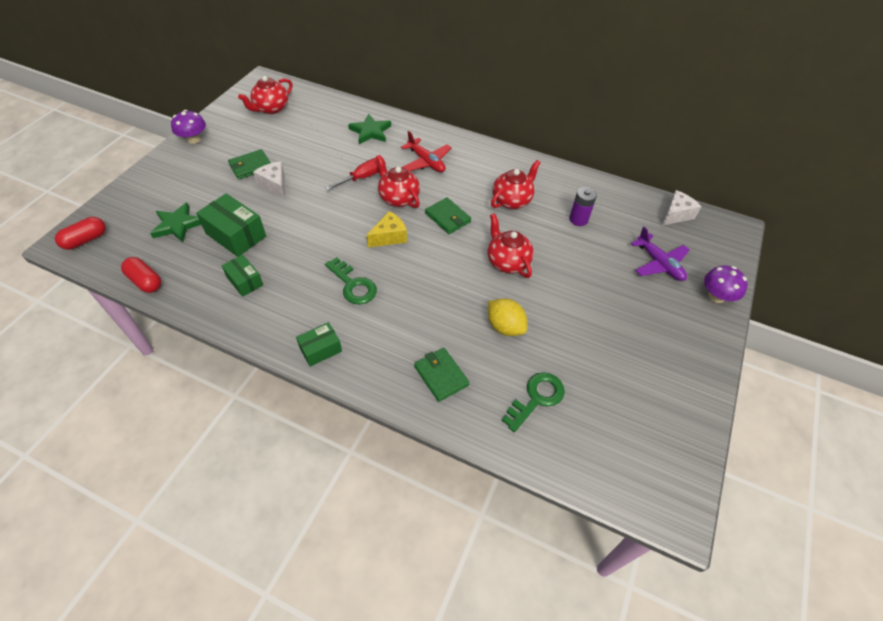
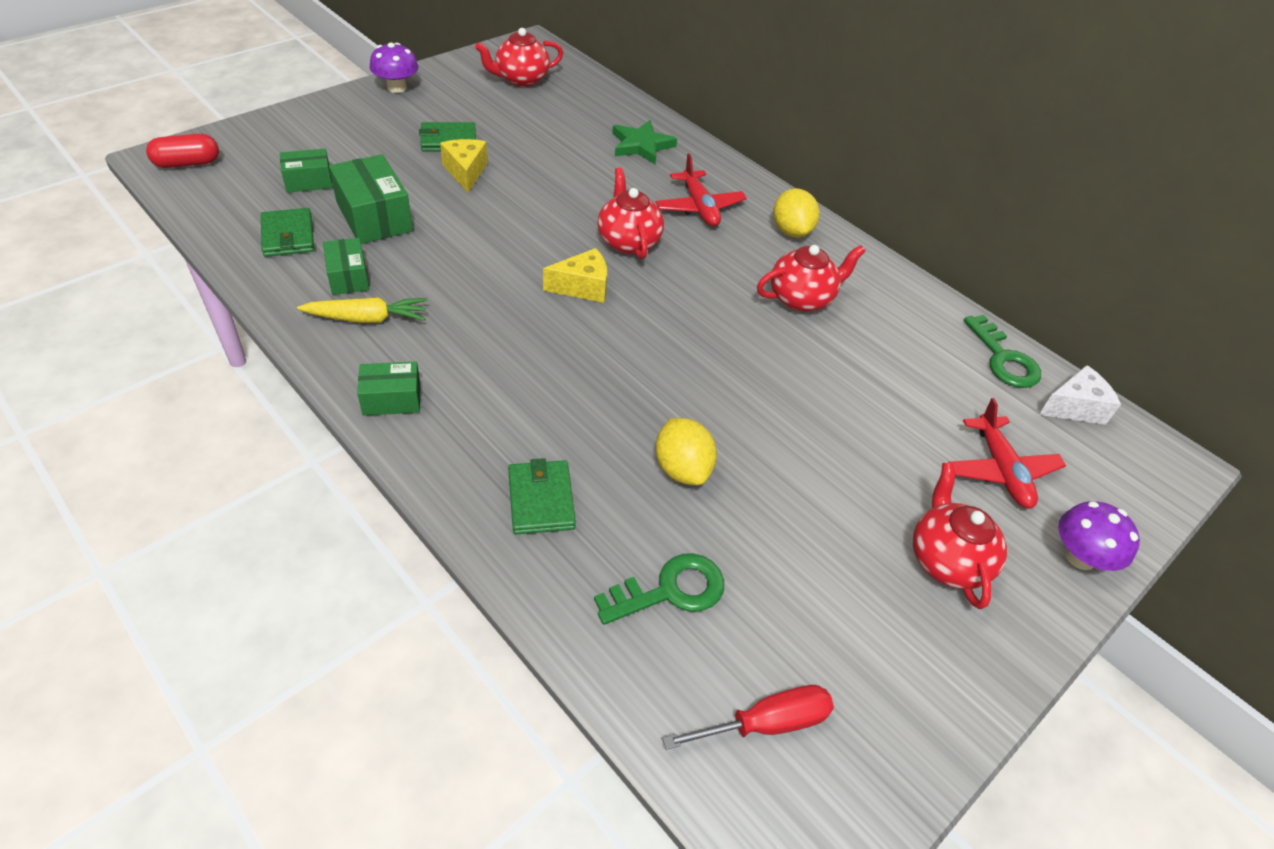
camera: 20 degrees right, 5 degrees down
red capsule [121,257,161,293] -> none
green star [150,202,201,243] -> green box [280,149,333,193]
white cheese [253,161,285,199] -> yellow cheese [440,139,487,192]
red screwdriver [325,158,385,191] -> red screwdriver moved to [662,685,834,750]
green key [325,257,377,304] -> green key moved to [964,315,1041,388]
green wallet [425,197,471,234] -> green wallet moved to [261,208,314,257]
red teapot [488,213,534,278] -> red teapot moved to [913,463,1007,609]
purple battery [569,187,597,226] -> none
purple plane [631,227,690,281] -> red plane [948,398,1066,509]
none -> yellow carrot [297,297,427,323]
none -> yellow lemon [773,188,819,238]

